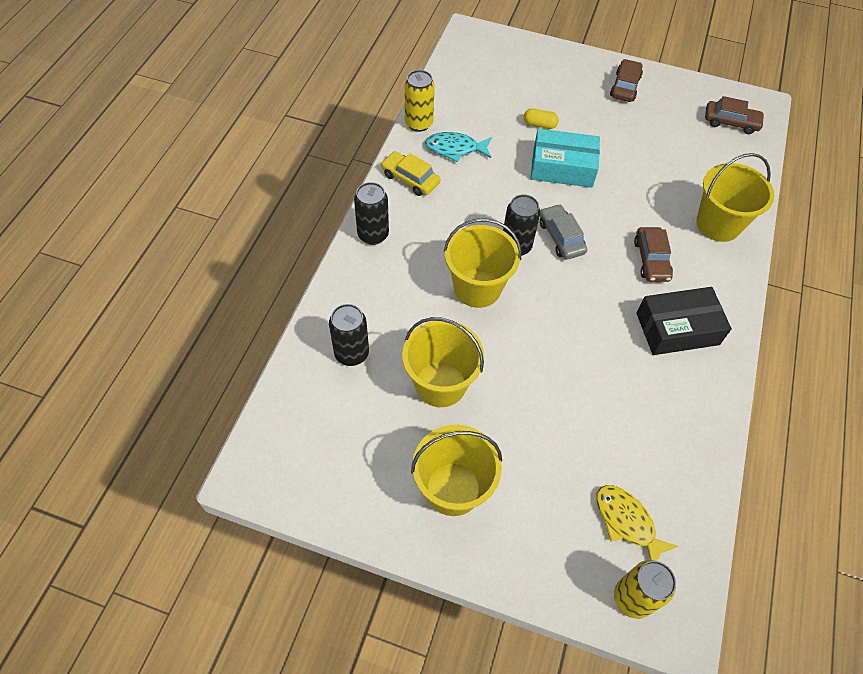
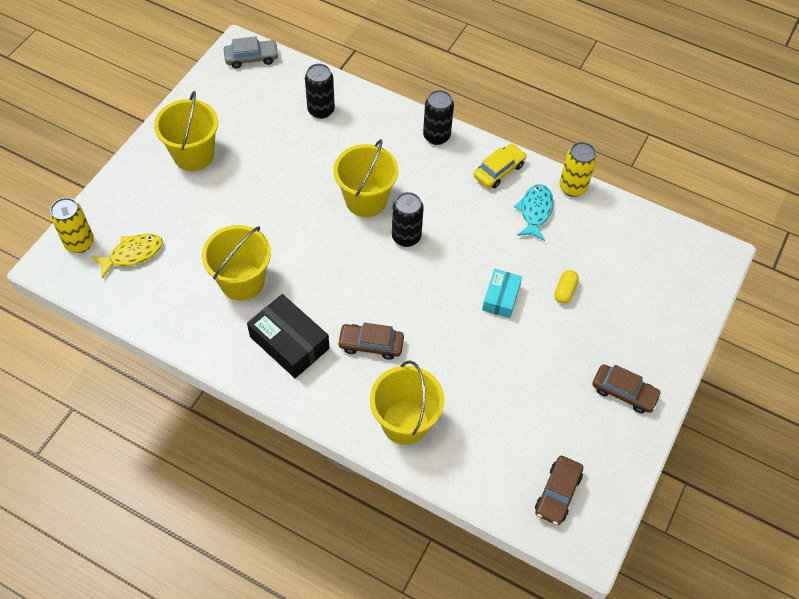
camera: 100 degrees right, 0 degrees up
yellow bucket [402,317,484,407] -> yellow bucket moved to [202,225,271,301]
turquoise box [530,129,600,188] -> turquoise box [482,269,522,318], size x0.63
grey car [540,204,587,260] -> grey car moved to [224,36,279,69]
black box [636,287,732,355] -> black box turned 45 degrees counterclockwise [247,294,330,378]

